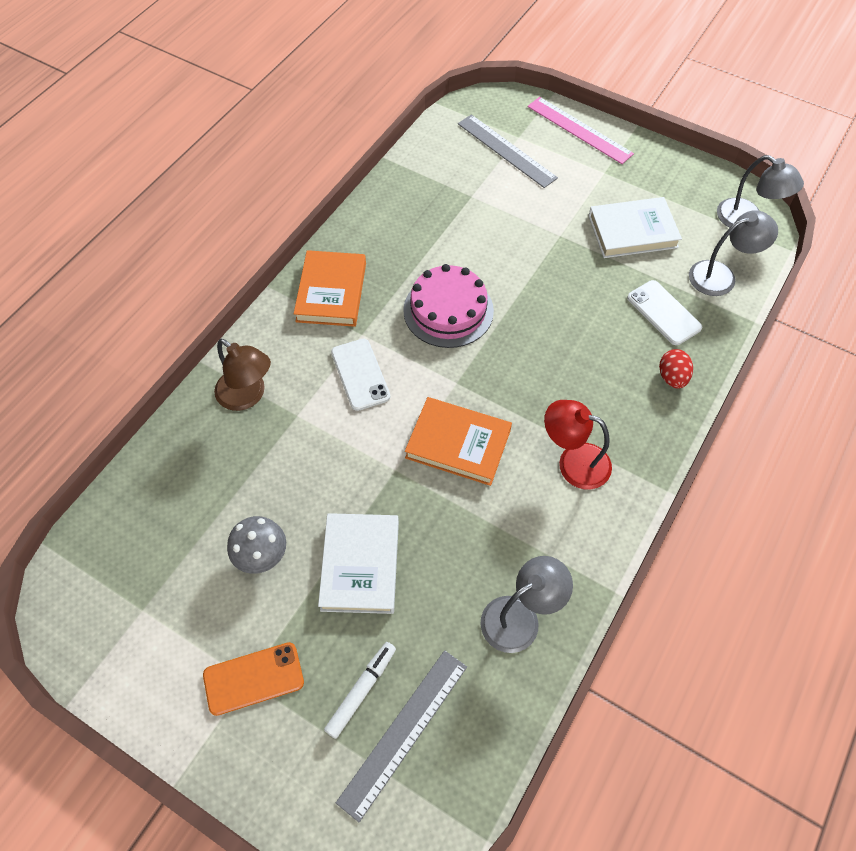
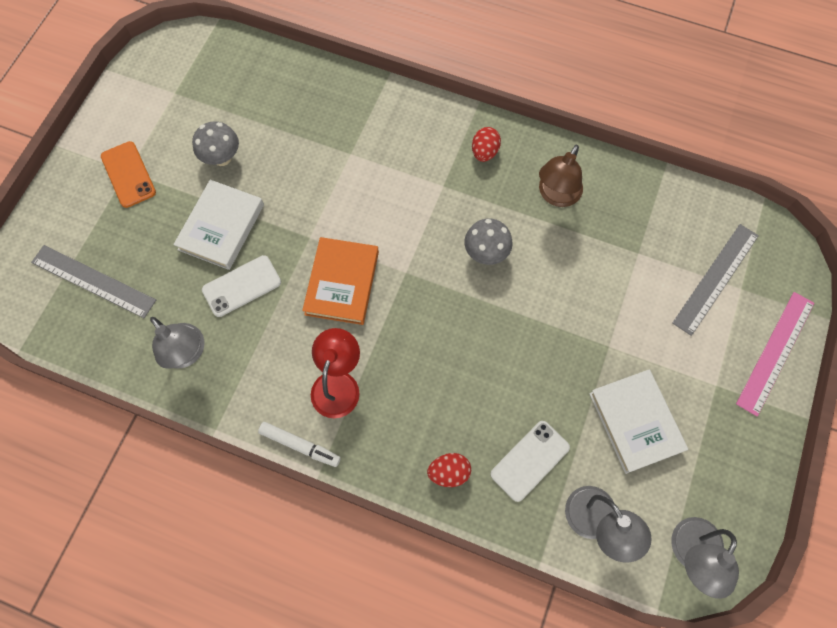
camera: 80 degrees right, 10 degrees up
brown lamp [214,339,271,411] -> brown lamp moved to [539,145,583,207]
orange book [294,250,366,327] -> red egg [472,127,501,162]
white book [318,513,399,614] -> white book turned 60 degrees counterclockwise [173,180,264,270]
white marker [324,642,396,739] -> white marker moved to [258,422,341,467]
white phone [331,339,390,411] -> white phone moved to [202,255,281,317]
pink cake [403,264,494,348] -> grey mushroom [464,219,513,265]

